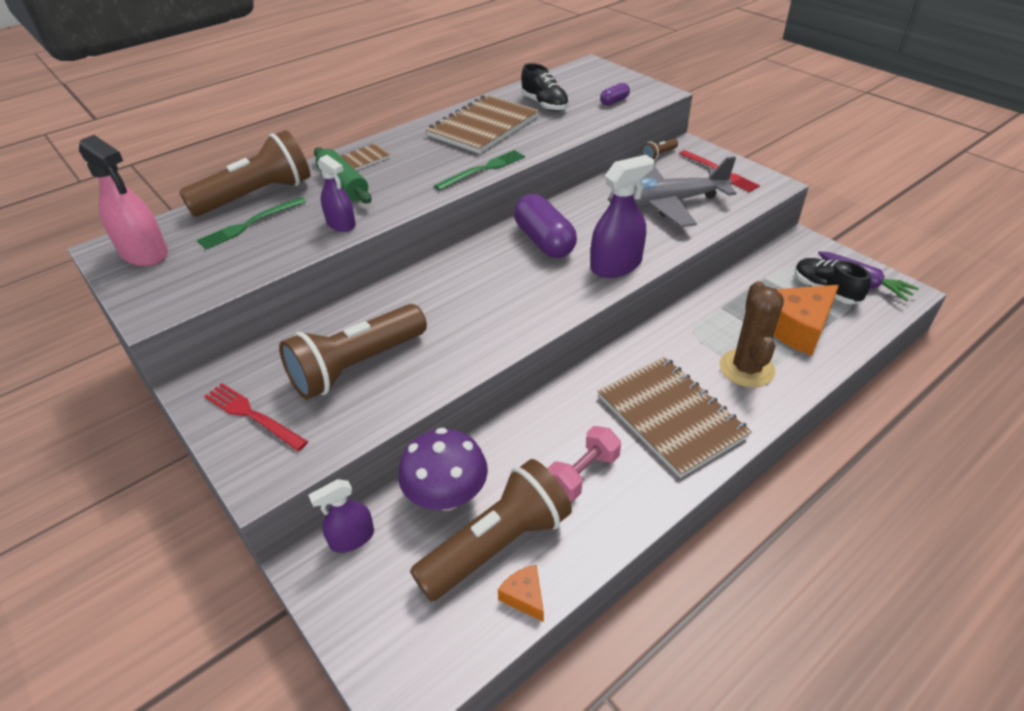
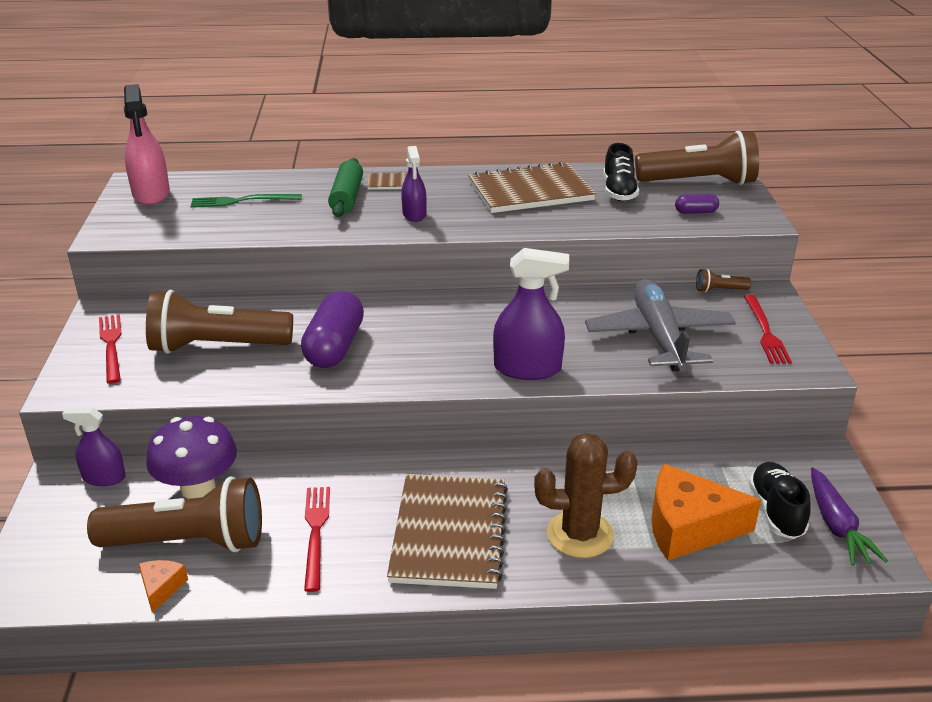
camera: 35 degrees right, 10 degrees down
brown flashlight [179,130,310,217] -> brown flashlight moved to [635,131,759,185]
purple spray bottle [317,155,356,232] -> purple spray bottle moved to [401,146,427,222]
green fork [434,150,525,190] -> none
purple capsule [514,194,577,258] -> purple capsule moved to [301,291,364,368]
pink dumbbell [547,426,621,501] -> red fork [304,487,330,592]
grey plane [608,156,736,227] -> grey plane turned 60 degrees clockwise [585,279,736,372]
brown cactus [720,281,784,387] -> brown cactus turned 45 degrees clockwise [534,433,638,558]

